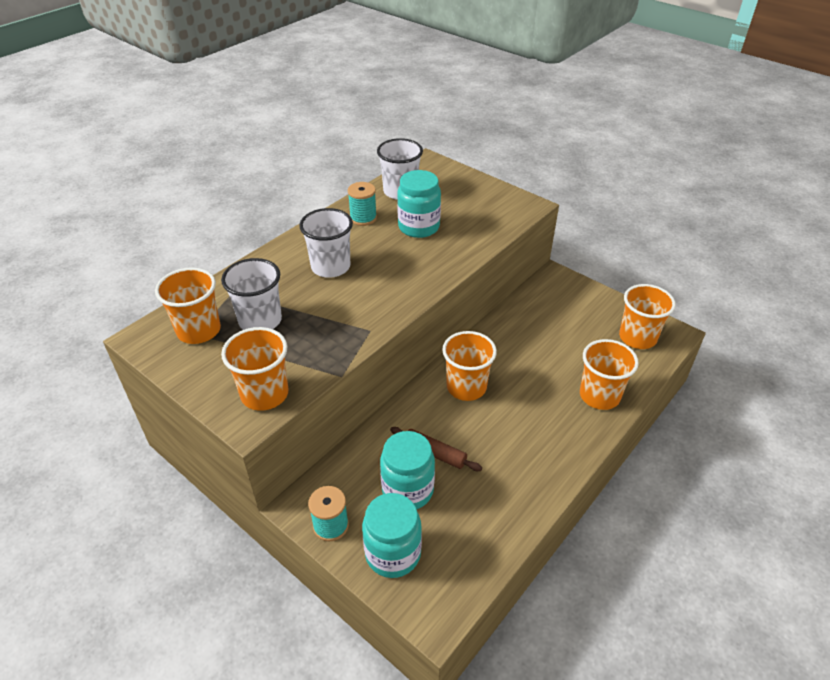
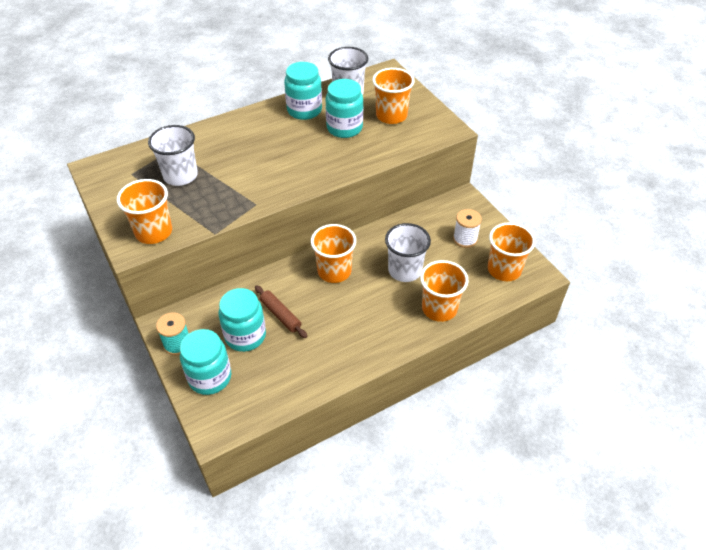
camera: 20 degrees right, 5 degrees up
orange cup [155,267,221,344] -> orange cup moved to [372,68,414,124]
white cup [299,208,353,278] -> white cup moved to [385,223,431,282]
turquoise spool [348,182,377,226] -> turquoise jar [284,62,322,120]
none -> white spool [453,209,482,248]

